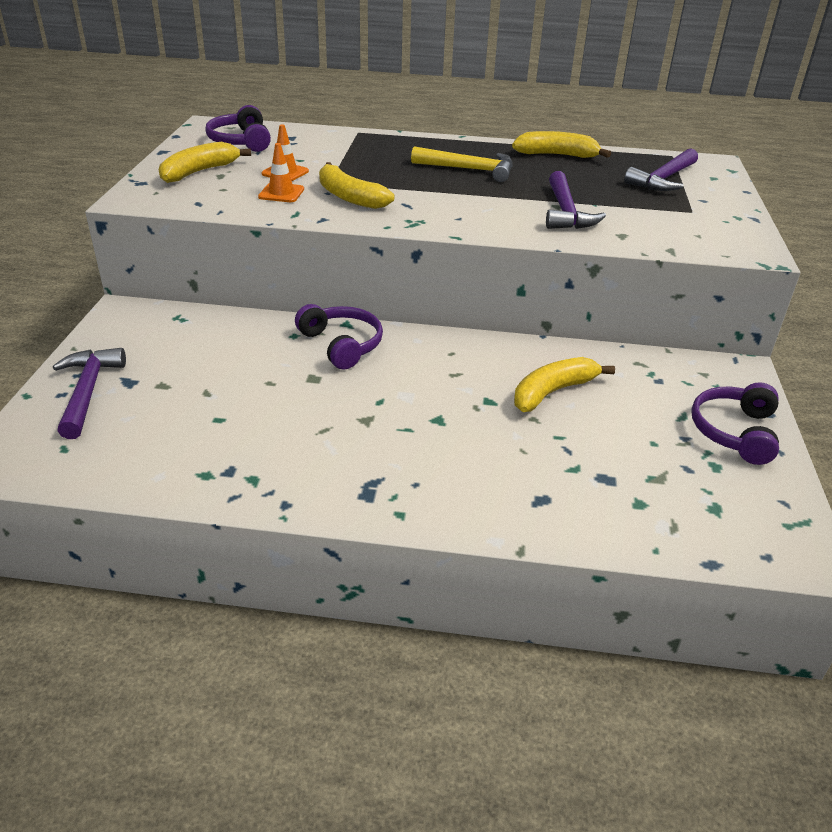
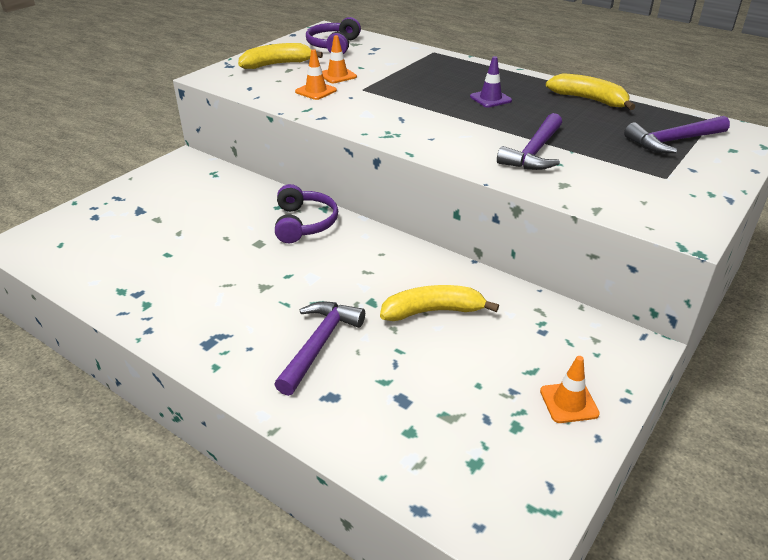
camera: 30 degrees right, 0 degrees up
purple hammer [53,348,126,439] -> purple hammer moved to [274,301,365,396]
yellow banana [319,162,395,209] -> none
yellow hammer [411,146,513,182] -> purple traffic cone [470,56,512,108]
purple headphones [691,382,779,465] -> orange traffic cone [540,356,600,423]

